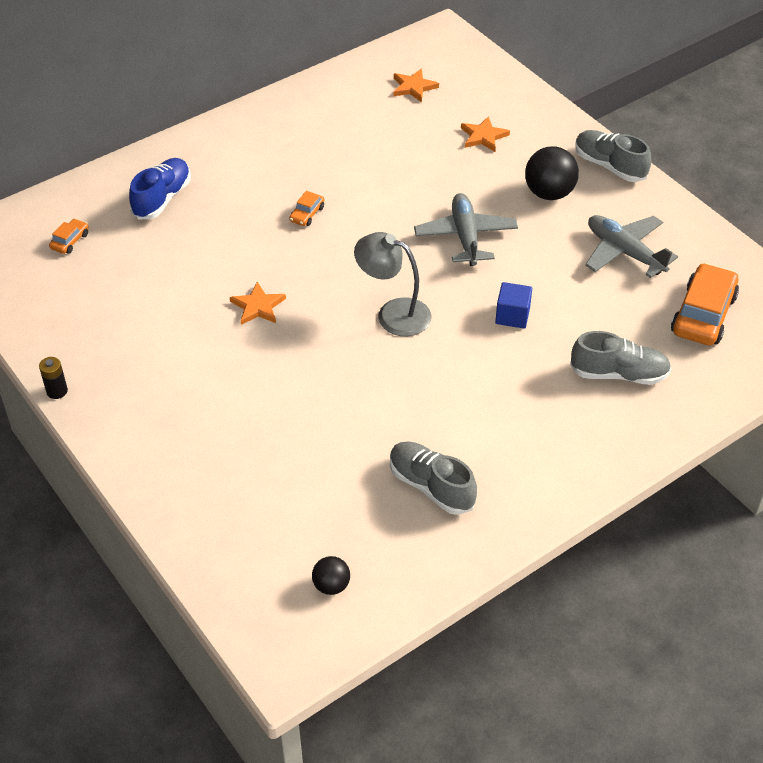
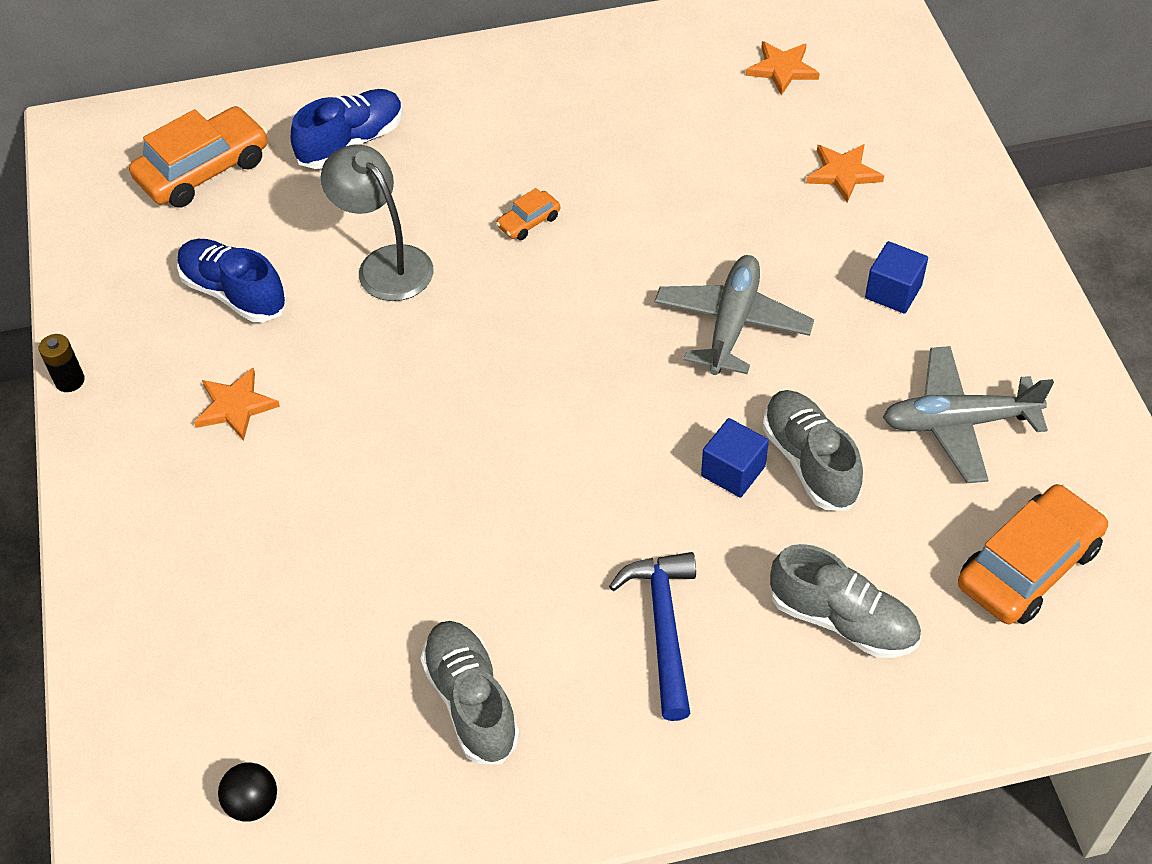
camera: 25 degrees right, 5 degrees up
orange car [49,219,89,254] -> orange car [129,106,268,208], size x2.13
orange star [230,282,286,325] -> orange star moved to [194,368,280,441]
grey lamp [354,232,431,336] -> grey lamp moved to [321,144,434,301]
black ball [525,146,579,200] -> blue cube [865,241,928,314]
grey shoe [575,130,651,182] -> grey shoe moved to [763,390,863,511]
grey plane [585,215,678,278] -> grey plane turned 75 degrees counterclockwise [883,346,1054,483]
none -> blue shoe [177,239,287,322]
none -> blue hammer [609,552,696,721]

